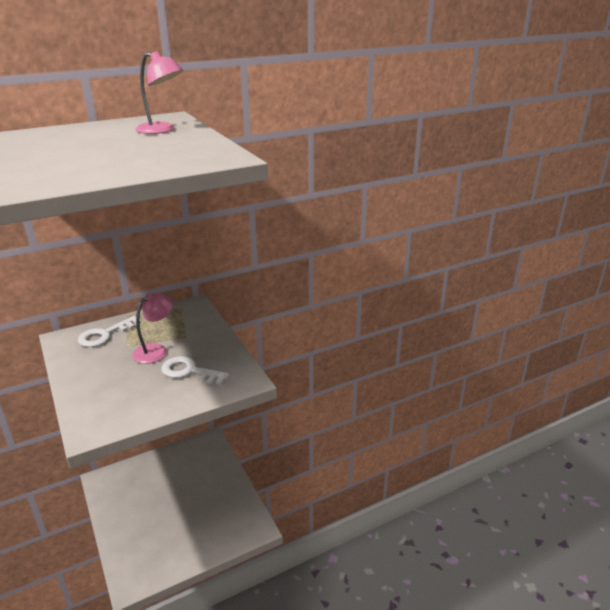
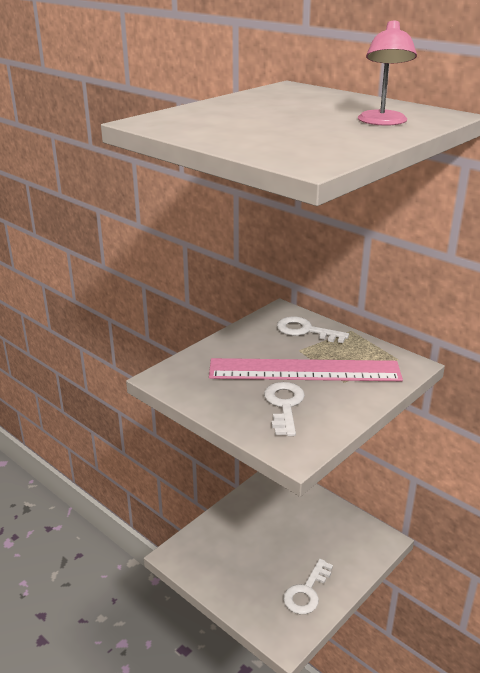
camera: 70 degrees right, 0 degrees up
pink lamp [132,293,173,364] -> pink ruler [209,358,403,381]
none -> white key [283,559,333,614]

